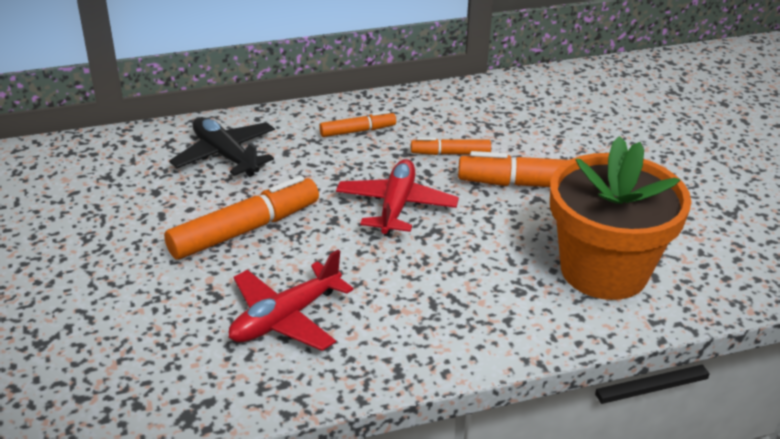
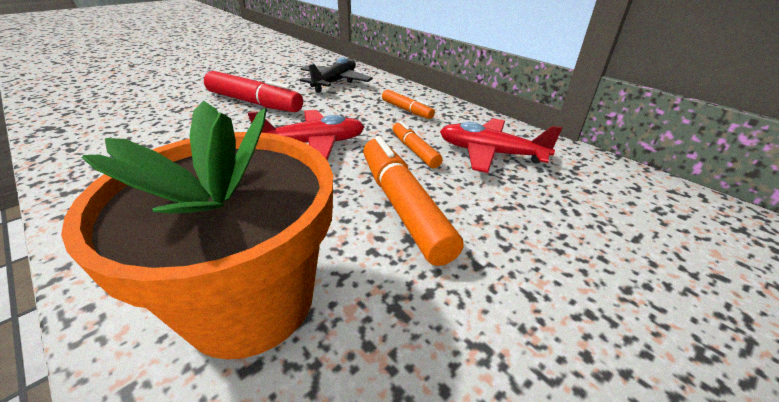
camera: 65 degrees right, 0 degrees up
orange marker [164,176,319,259] -> red marker [204,71,303,112]
red plane [229,250,354,351] -> red plane moved to [440,118,562,173]

